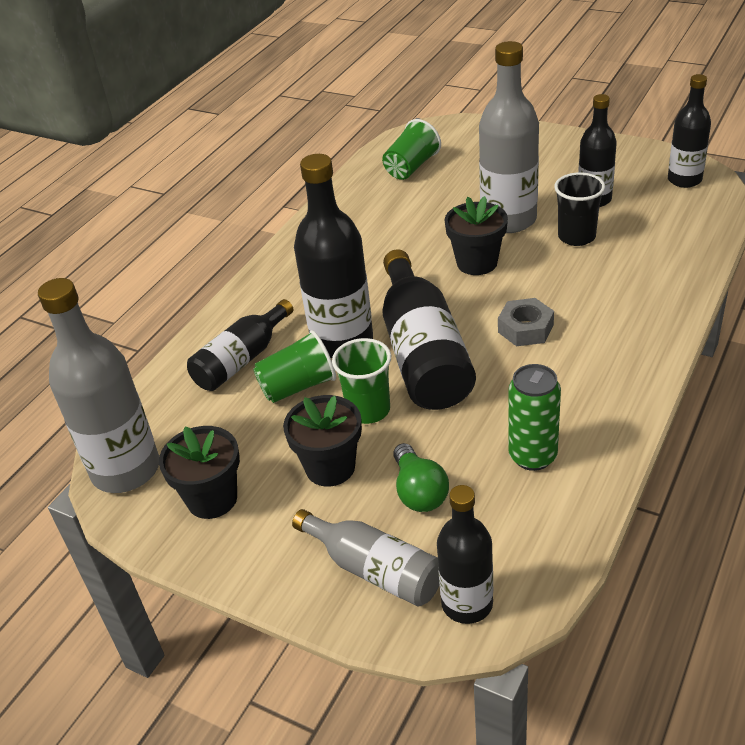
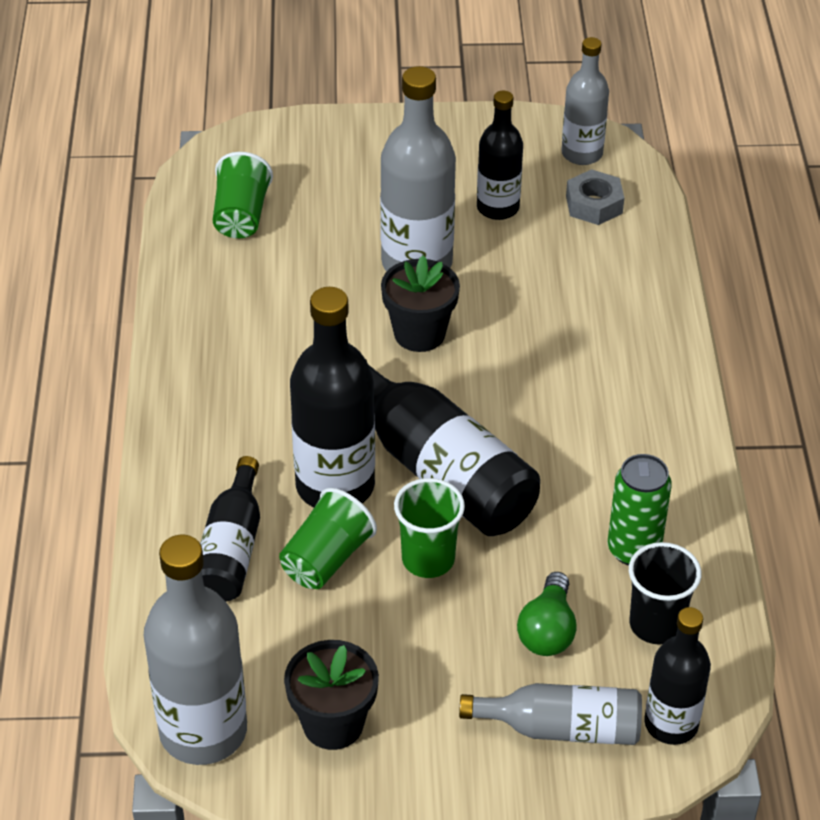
camera: 35 degrees left, 5 degrees up
black flower pot [283,395,362,486] -> none
green light bulb [393,443,449,512] -> green light bulb turned 60 degrees clockwise [517,572,577,656]
grey nut [498,298,554,346] -> grey nut moved to [566,169,624,225]
black cup [554,172,605,246] -> black cup moved to [629,542,701,645]
black bottle [668,74,711,188] -> grey bottle [561,37,609,165]

